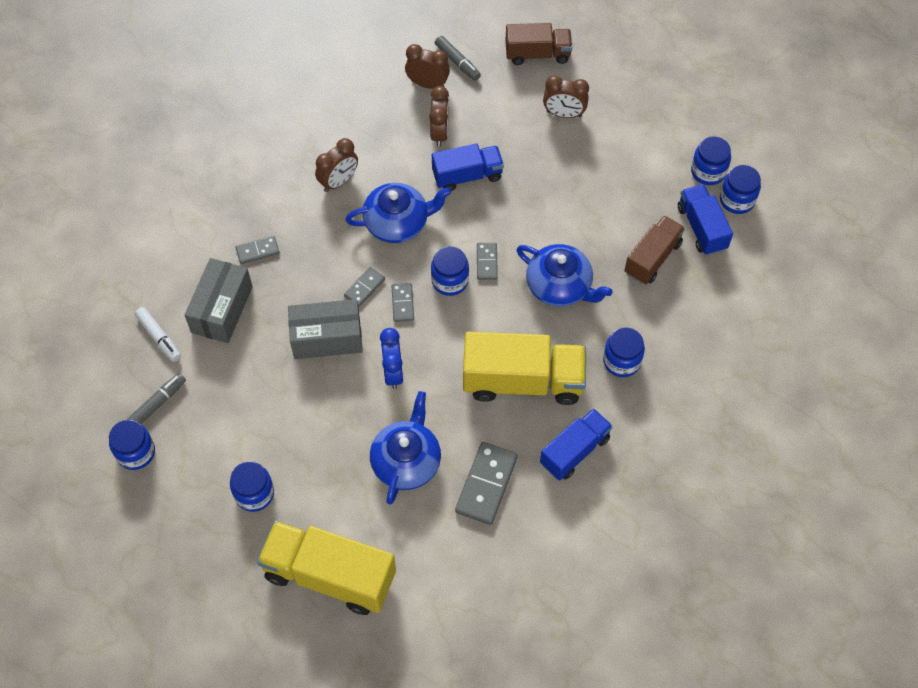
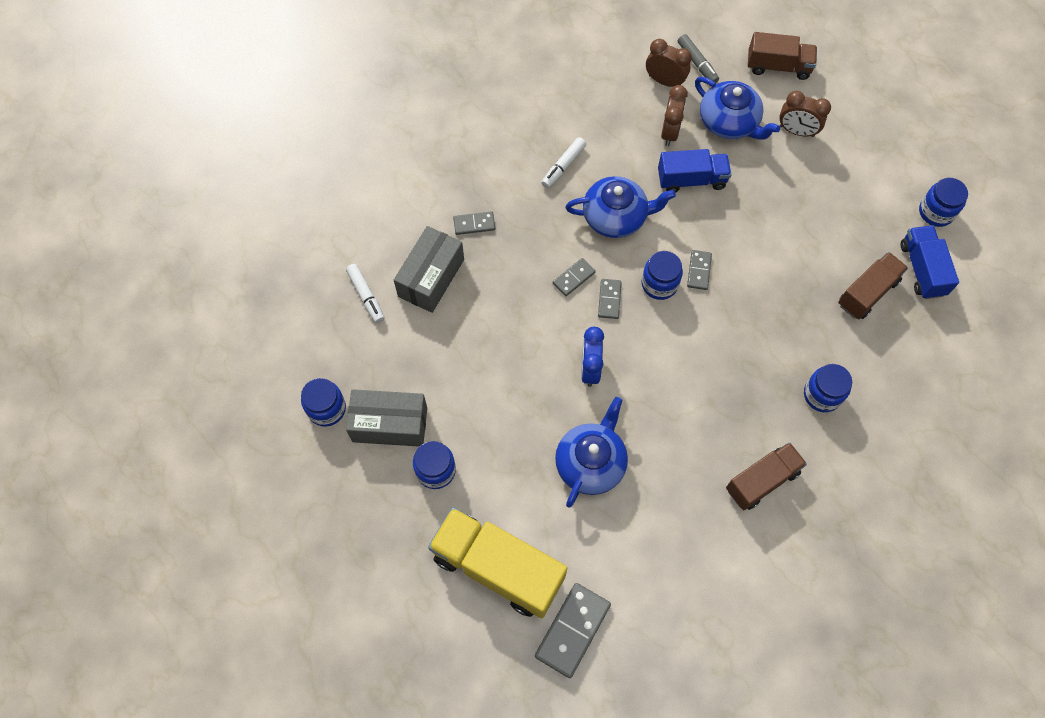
camera: 10 degrees right, 5 degrees up
grey marker [127,373,186,424] -> none
grey box [288,299,363,359] -> grey box moved to [346,389,427,447]
brown clock [315,138,358,192] -> white marker [541,137,586,188]
grey domino [455,442,518,525] -> grey domino moved to [535,583,611,678]
yellow truck [463,332,586,405] -> none
blue teapot [517,244,613,307] -> blue teapot moved to [695,77,780,140]
blue truck [540,408,613,481] -> brown truck [726,442,807,510]
blue jar [720,165,761,214] -> none

